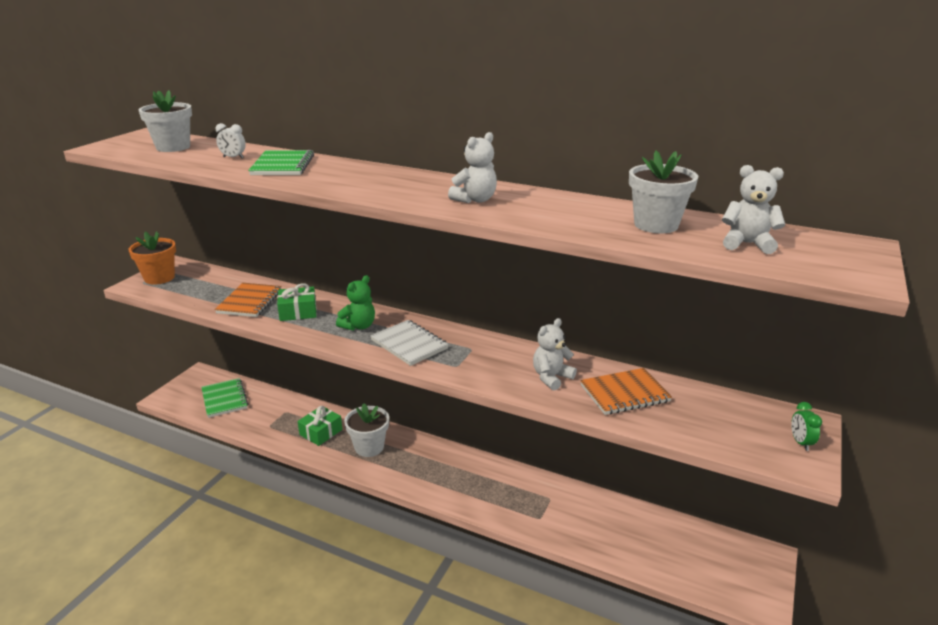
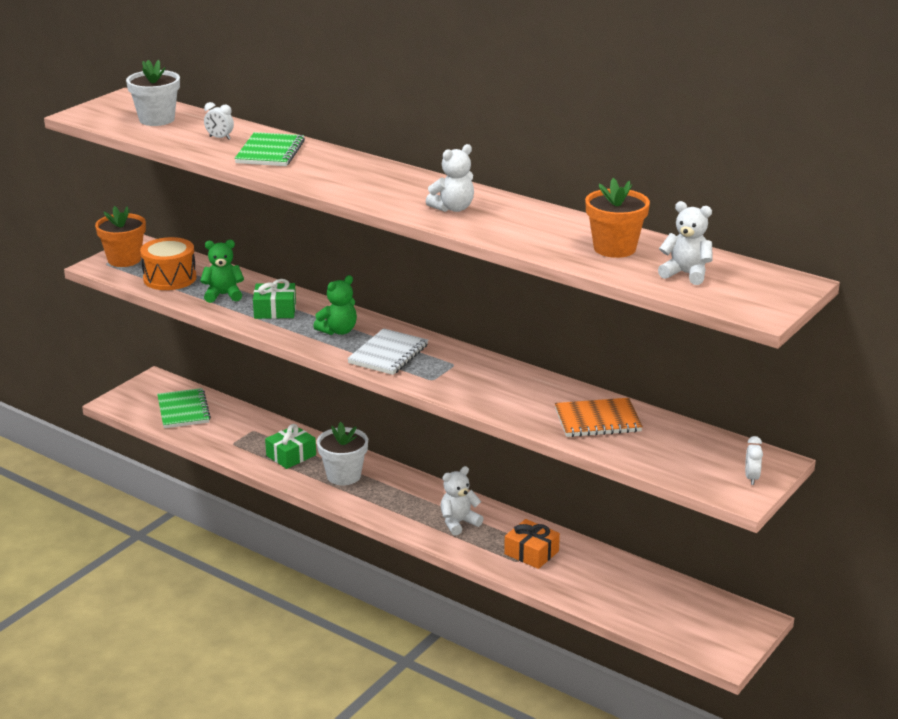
camera: 10 degrees right, 0 degrees up
orange notebook [215,283,282,317] -> green teddy bear [200,240,244,303]
white notebook [370,320,449,366] -> white notebook turned 60 degrees clockwise [347,328,428,375]
white teddy bear [533,318,577,390] -> white teddy bear moved to [441,466,484,535]
white flower pot [629,151,698,233] -> orange flower pot [585,178,650,258]
green clock [791,402,822,451] -> white clock [745,436,763,485]
none -> orange drum [140,237,196,290]
none -> orange gift [504,519,560,569]

